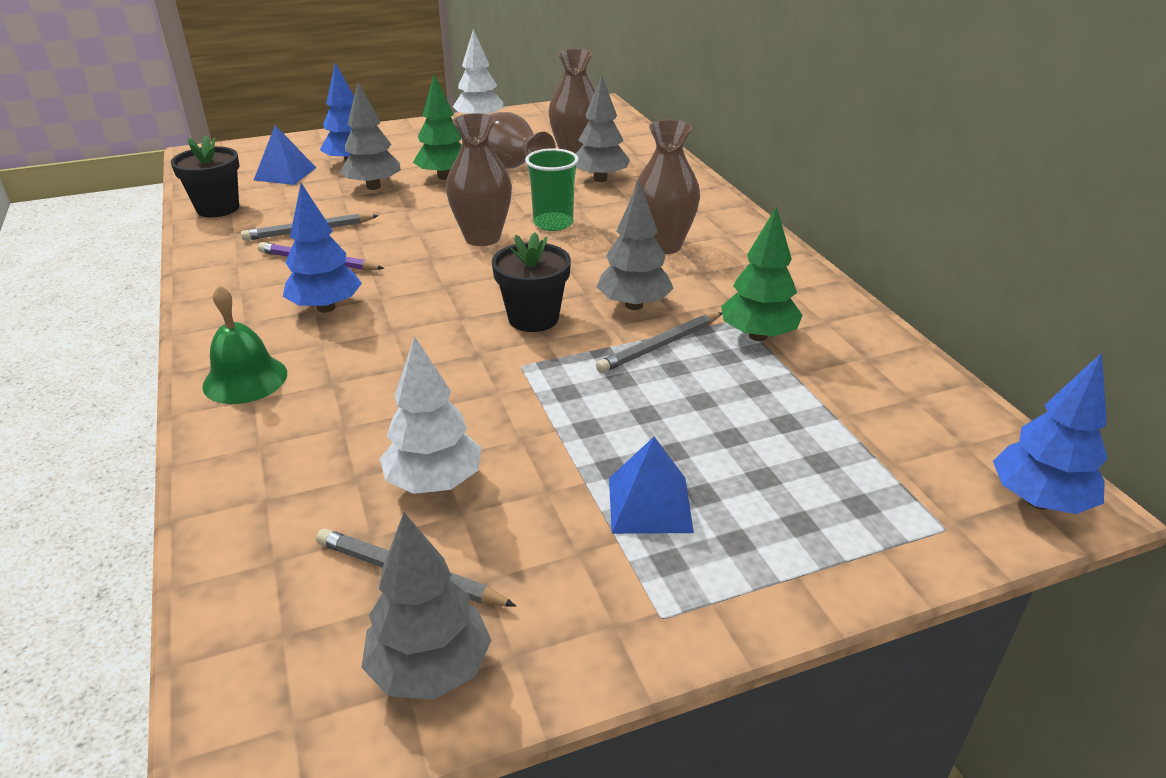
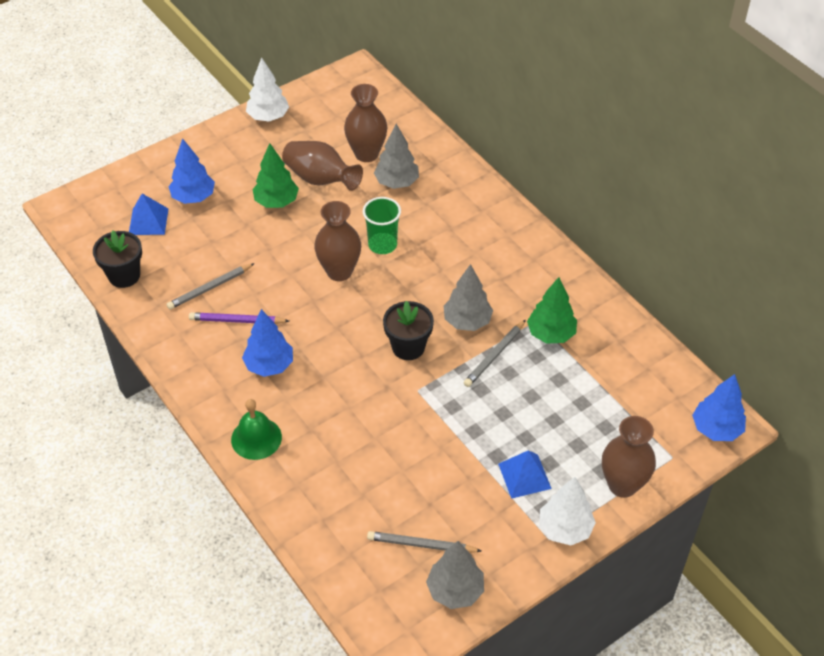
camera: 15 degrees left, 15 degrees up
grey tree [340,82,401,190] -> none
white tree [380,336,482,494] -> white tree moved to [539,477,596,545]
brown vase [634,120,700,254] -> brown vase moved to [602,416,656,498]

